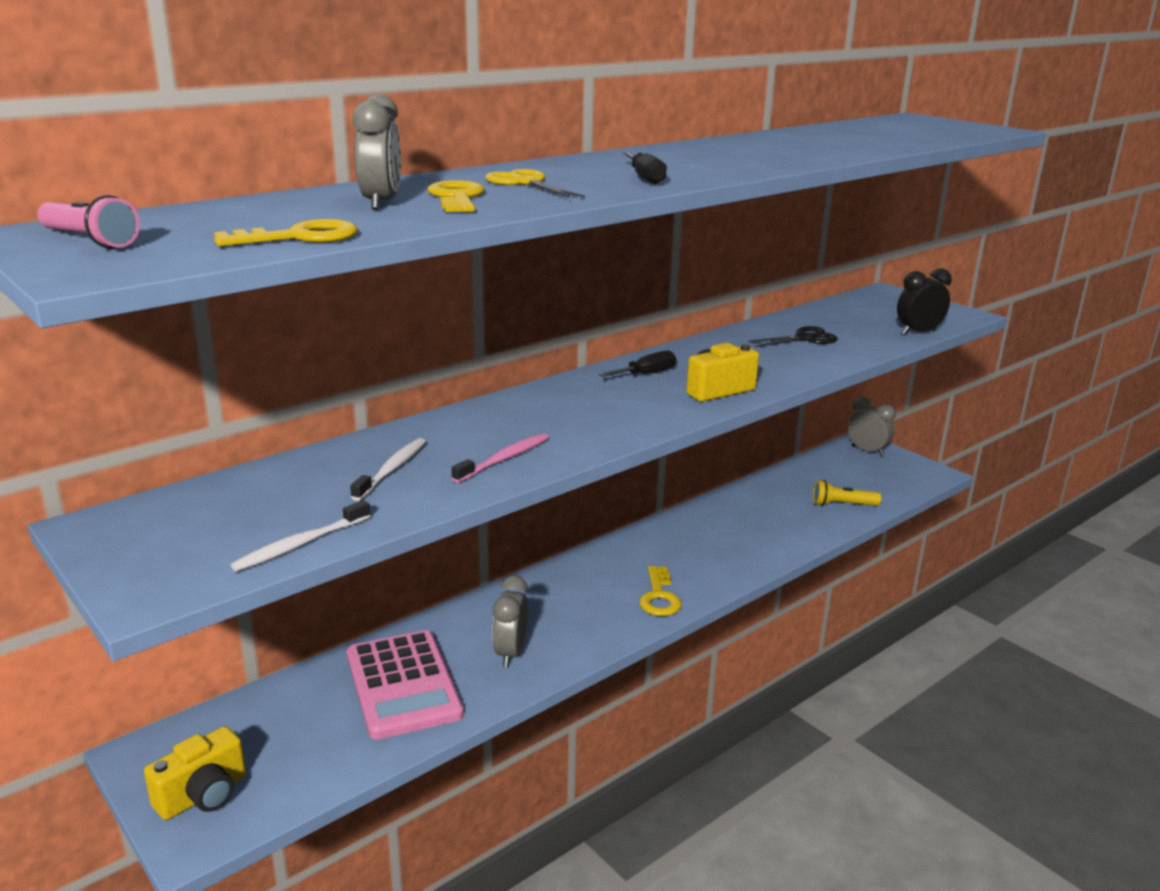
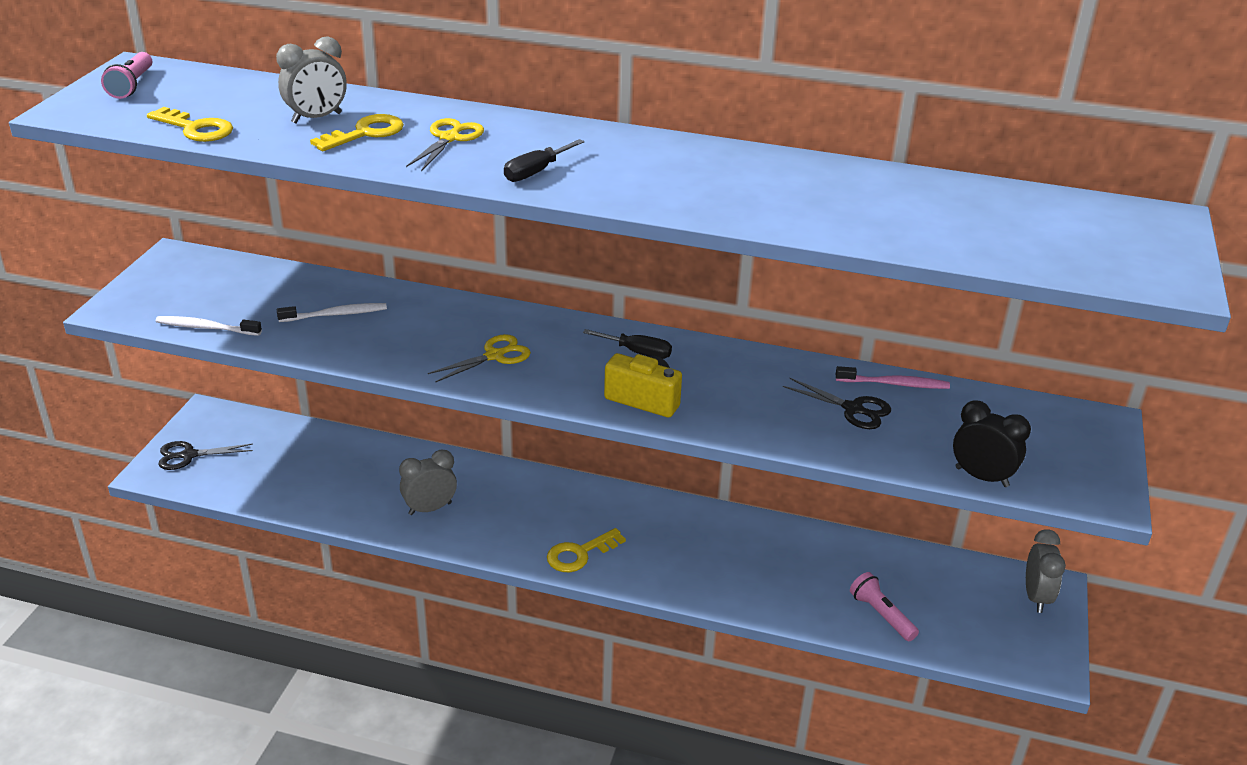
camera: 55 degrees right, 10 degrees up
yellow camera [144,726,246,820] -> black scissors [158,441,253,470]
pink calculator [347,630,464,739] -> none
pink toothbrush [451,433,549,483] -> pink toothbrush moved to [836,366,950,389]
yellow flashlight [813,480,881,506] -> pink flashlight [850,572,919,641]
none -> yellow scissors [428,334,531,383]

